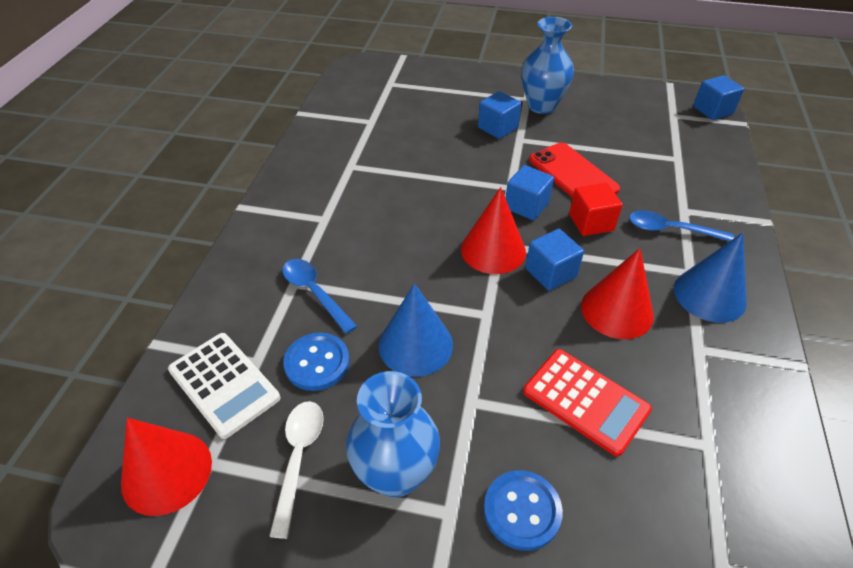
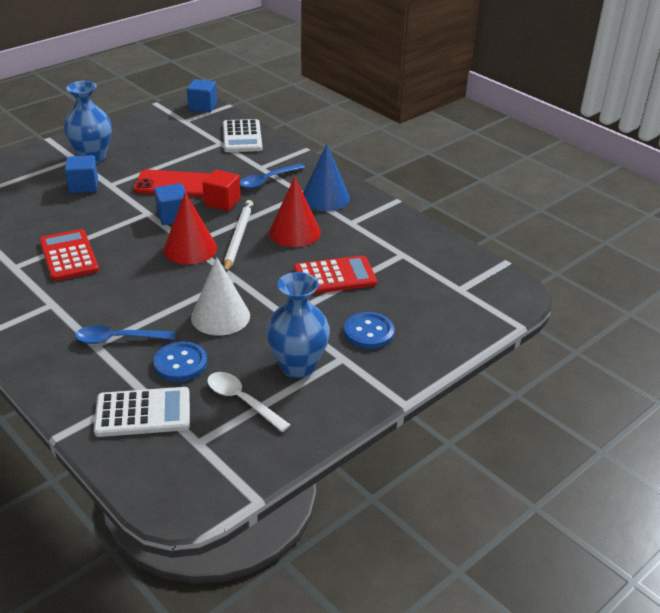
camera: 55 degrees left, 10 degrees down
red cone [121,418,212,516] -> none
blue cone [378,283,453,377] -> white cone [191,257,250,336]
blue cube [526,229,584,291] -> white pencil [224,200,253,272]
none -> red calculator [39,229,99,281]
none -> white calculator [223,119,262,152]

